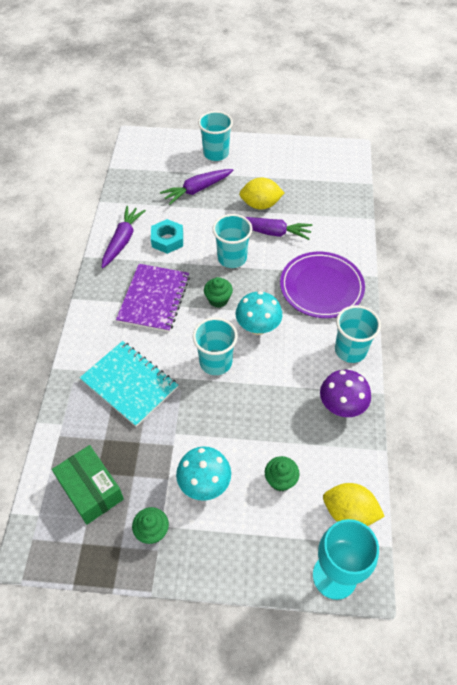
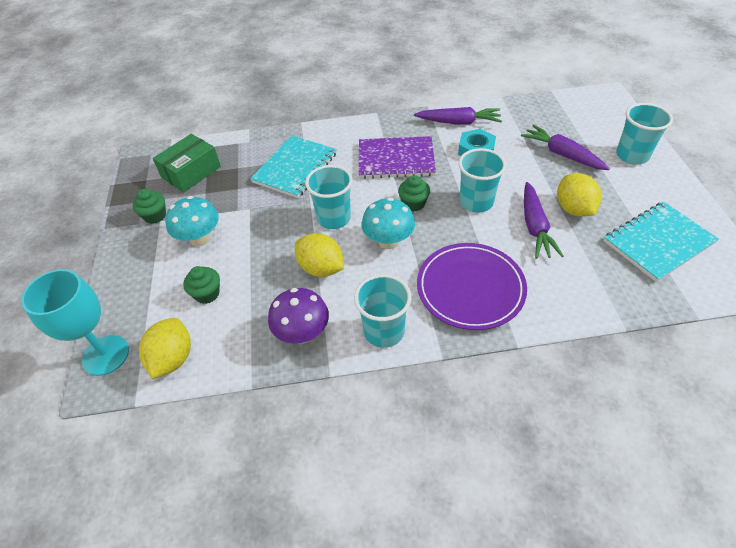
camera: 80 degrees right, 5 degrees down
none -> yellow lemon [295,233,344,277]
none -> turquoise notebook [604,202,719,282]

